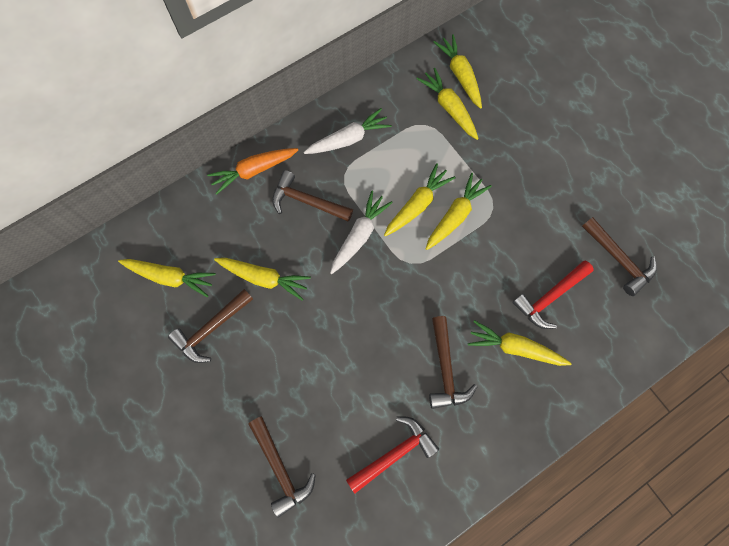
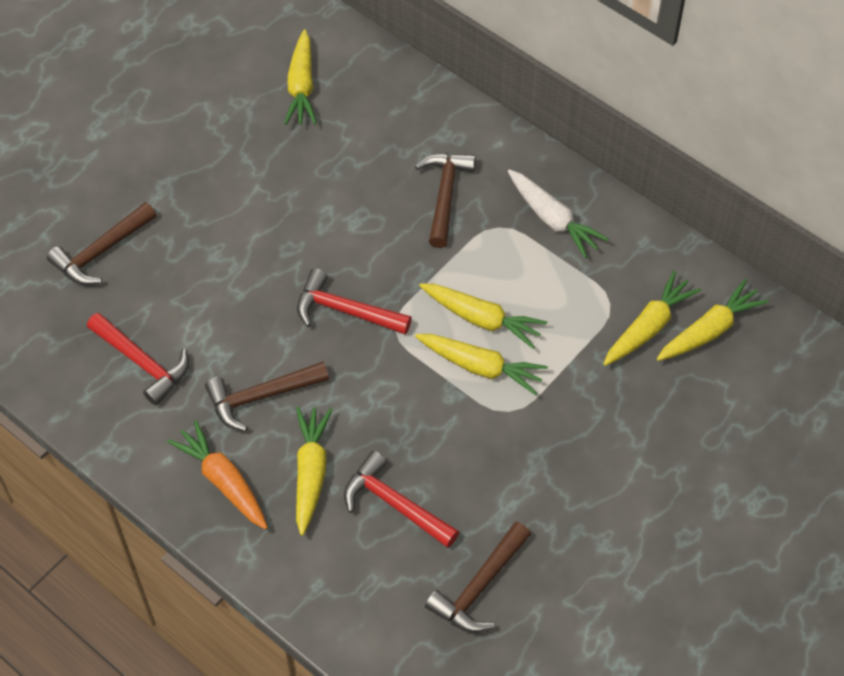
camera: 75 degrees right, 15 degrees down
brown hammer [168,289,253,363] -> none
orange carrot [207,148,298,195] -> orange carrot moved to [167,420,268,530]
yellow carrot [214,258,311,301] -> none
white carrot [330,191,393,274] -> none
none -> red hammer [297,269,412,335]

